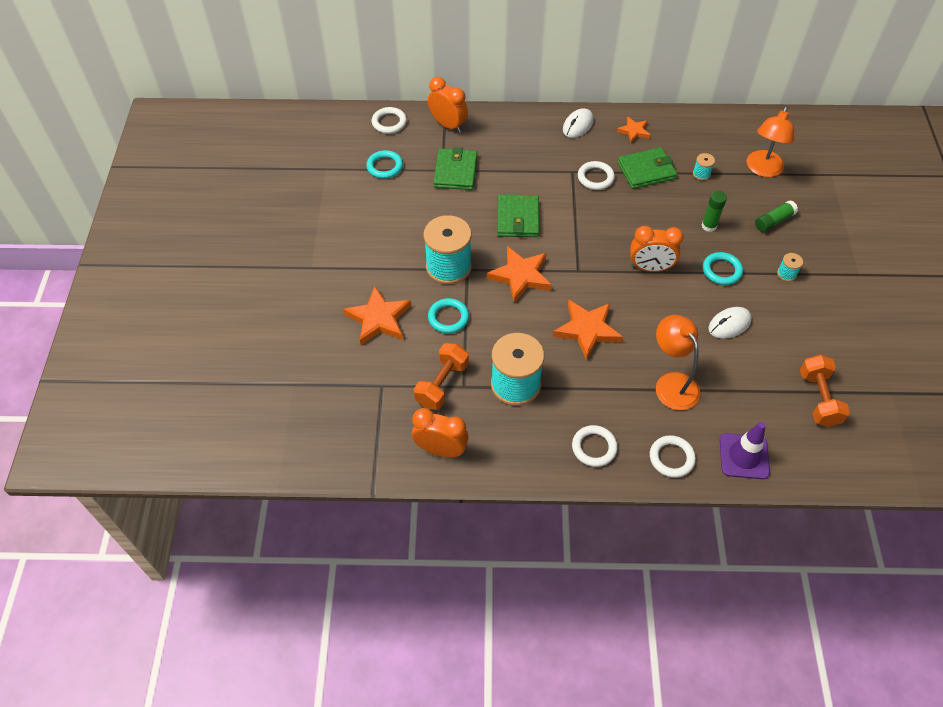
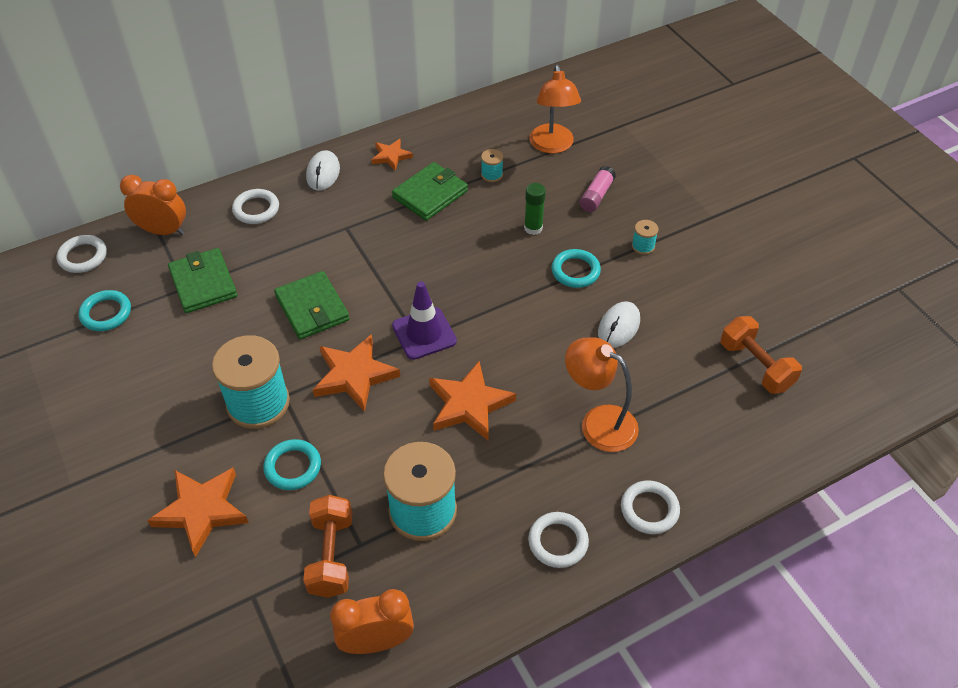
camera: 30 degrees left, 5 degrees down
white ring [578,161,615,190] -> white ring moved to [232,189,279,224]
orange clock [630,226,684,272] -> none
purple traffic cone [720,422,770,479] -> purple traffic cone moved to [392,281,457,360]
green glue stick [755,200,798,232] -> pink glue stick [580,166,616,212]

